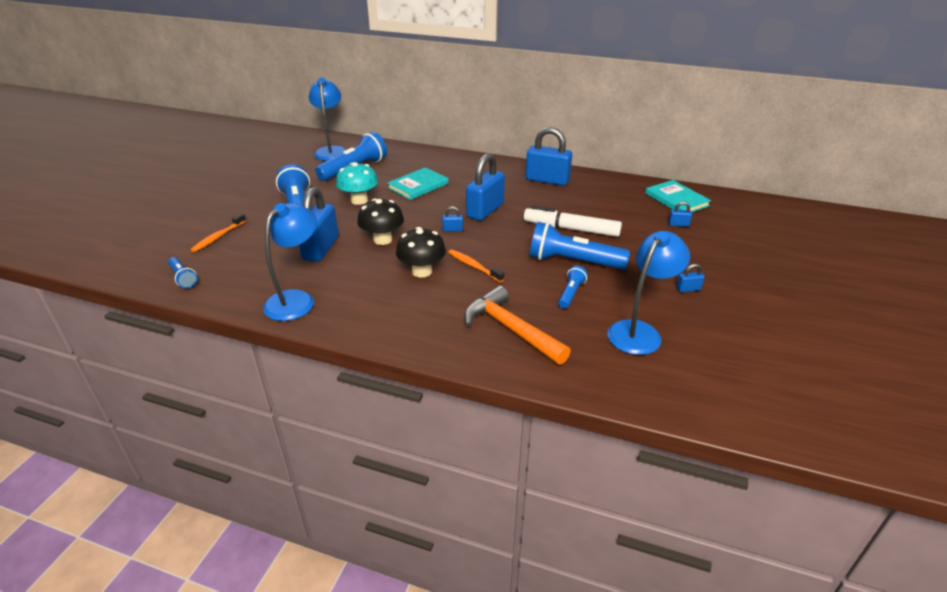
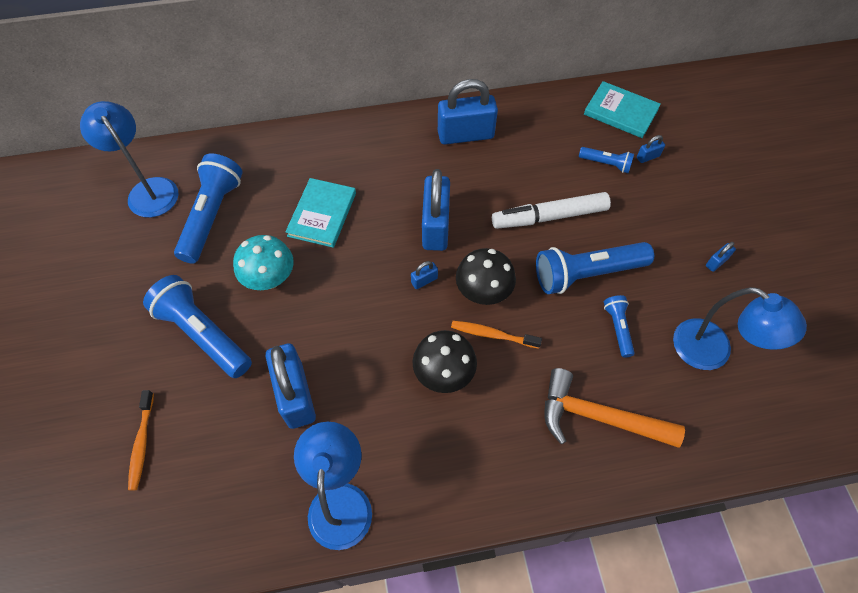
camera: 30 degrees left, 25 degrees up
blue flashlight [168,257,198,289] -> blue flashlight moved to [579,147,634,173]
black mushroom [357,199,404,245] -> black mushroom moved to [456,248,516,305]
blue lamp [607,231,690,355] -> blue lamp turned 120 degrees clockwise [673,287,807,370]

